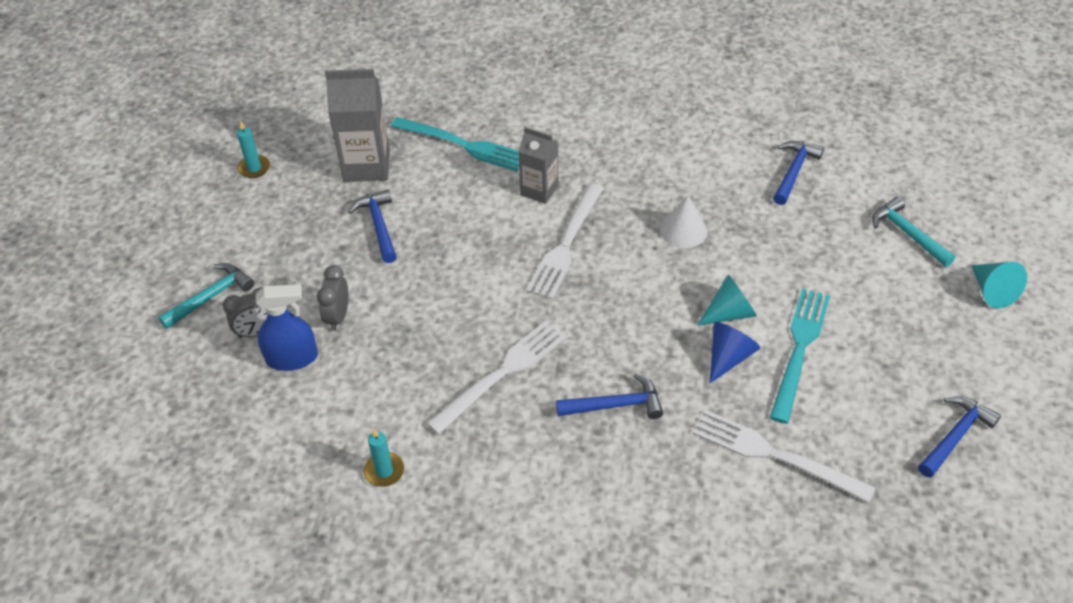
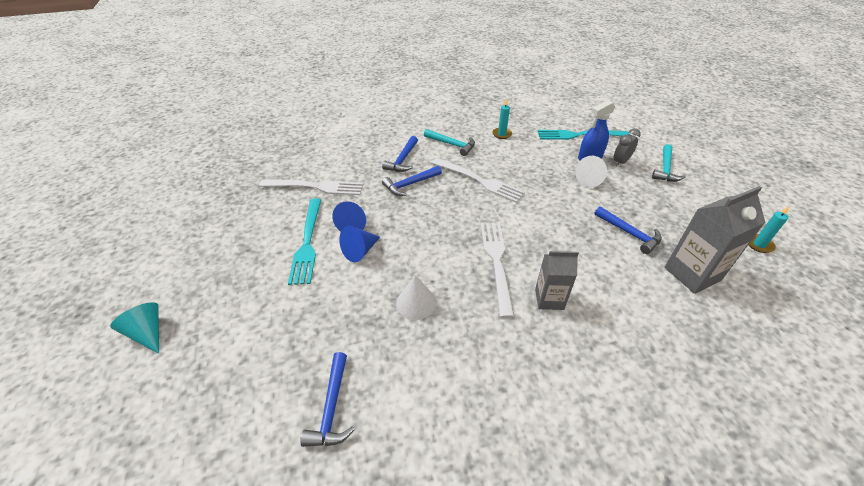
camera: 155 degrees right, 5 degrees down
grey clock [317,265,348,331] -> white cone [576,156,607,187]
turquoise fork [391,117,519,171] -> turquoise fork moved to [538,130,630,140]
white fork [427,320,567,434] -> white fork turned 75 degrees counterclockwise [432,158,525,203]
turquoise cone [697,275,757,326] -> blue cone [339,226,380,262]
turquoise hammer [872,197,955,267] -> turquoise hammer moved to [424,129,475,156]
blue hammer [918,396,1001,478] -> blue hammer moved to [382,136,418,172]

